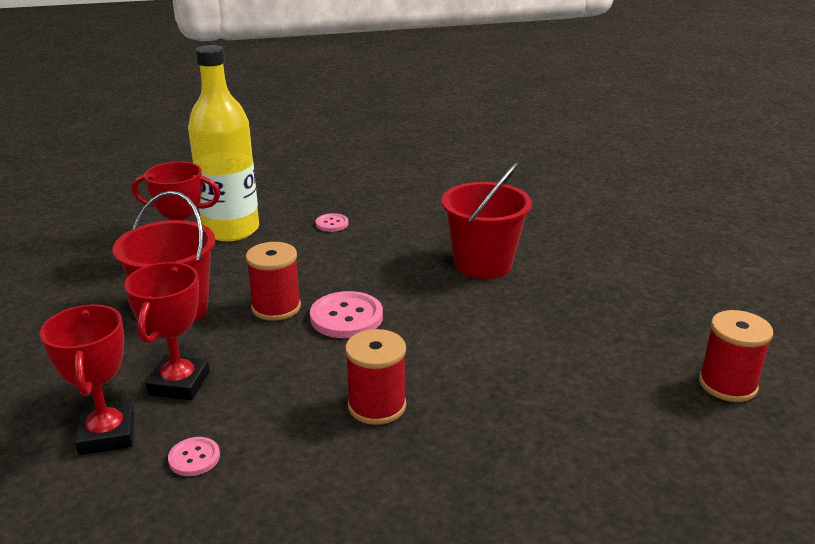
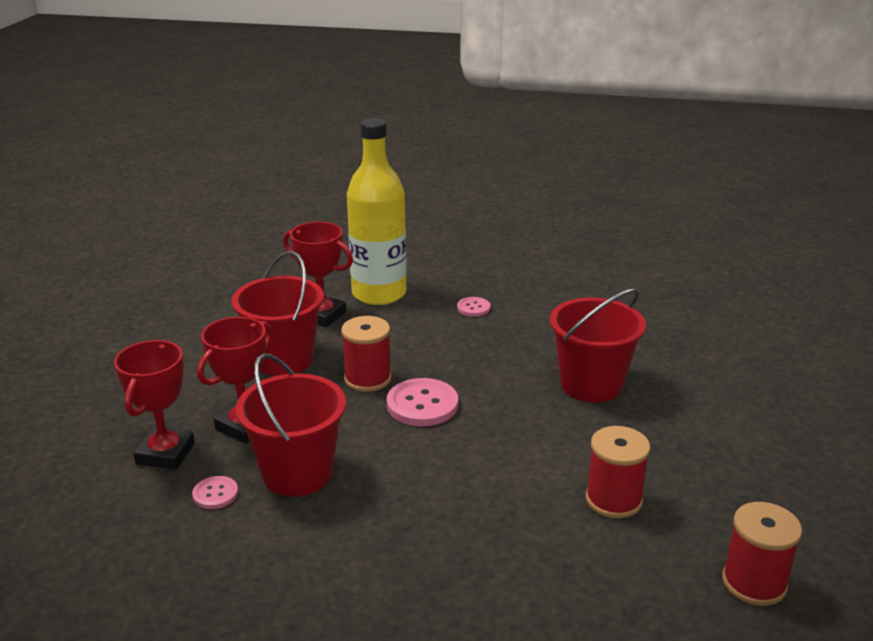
camera: 25 degrees right, 0 degrees up
red spool [345,329,406,425] -> red spool moved to [586,426,650,519]
none -> red bucket [236,353,346,497]

